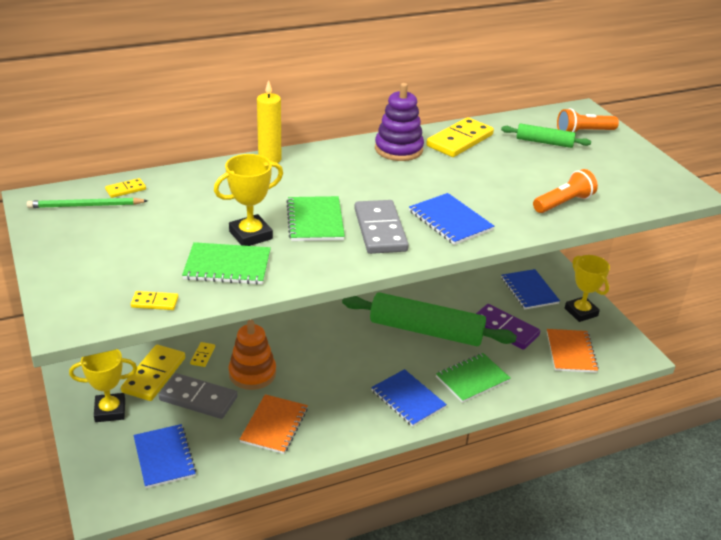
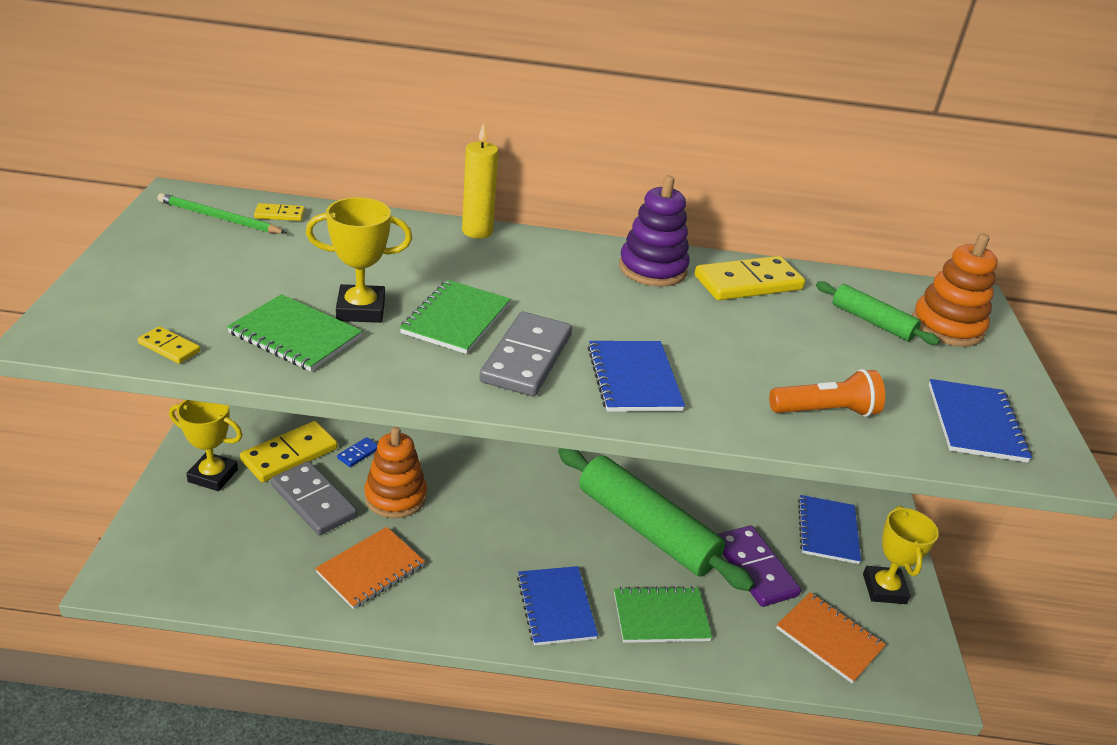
camera: 25 degrees right, 0 degrees up
blue notebook [133,424,196,488] -> blue notebook moved to [929,379,1032,463]
yellow domino [190,342,215,367] -> blue domino [337,437,378,467]
orange notebook [547,329,599,373] -> orange notebook turned 75 degrees counterclockwise [776,592,886,683]
orange flashlight [557,108,619,132] -> orange stacking toy [912,234,998,347]

